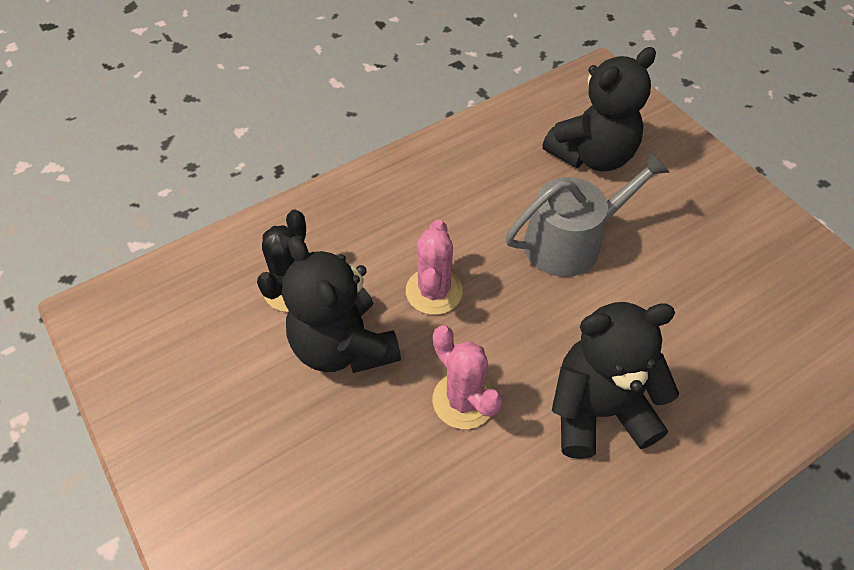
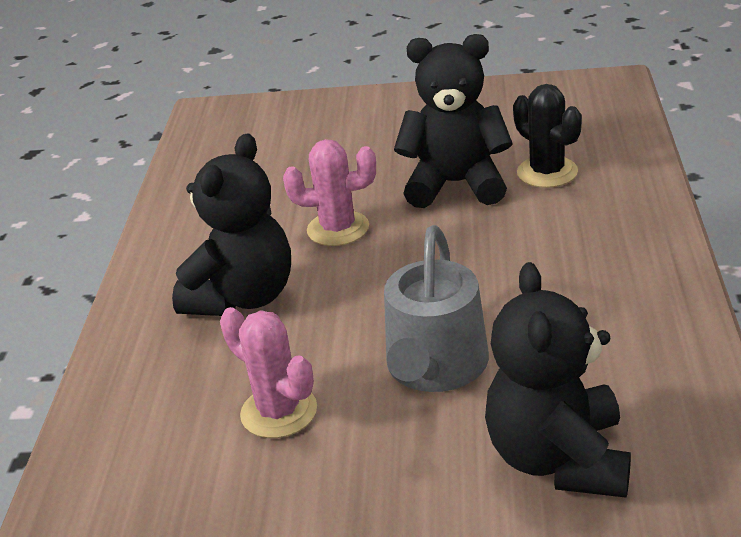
camera: 130 degrees right, 20 degrees down
pink cactus [406,219,463,315] -> pink cactus moved to [220,307,317,438]

